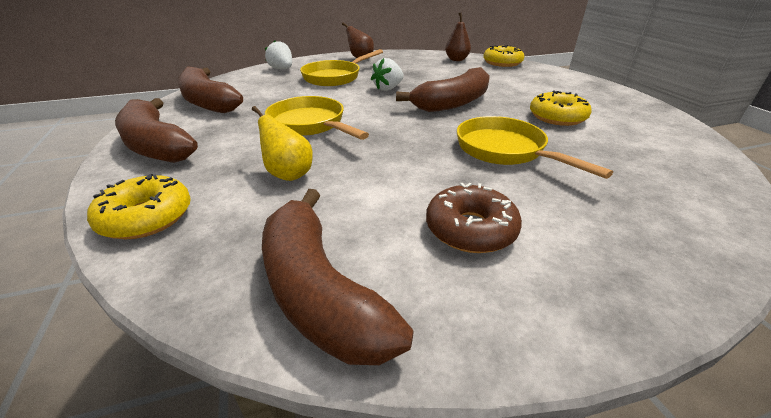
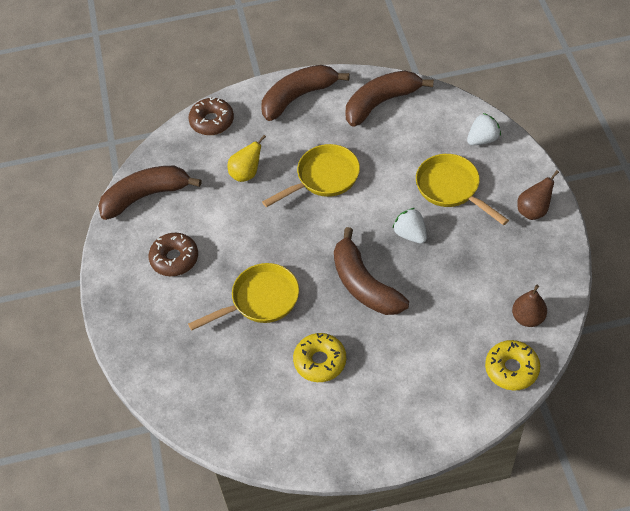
camera: 100 degrees right, 20 degrees up
yellow donut [87,174,191,239] -> brown donut [188,97,234,135]

